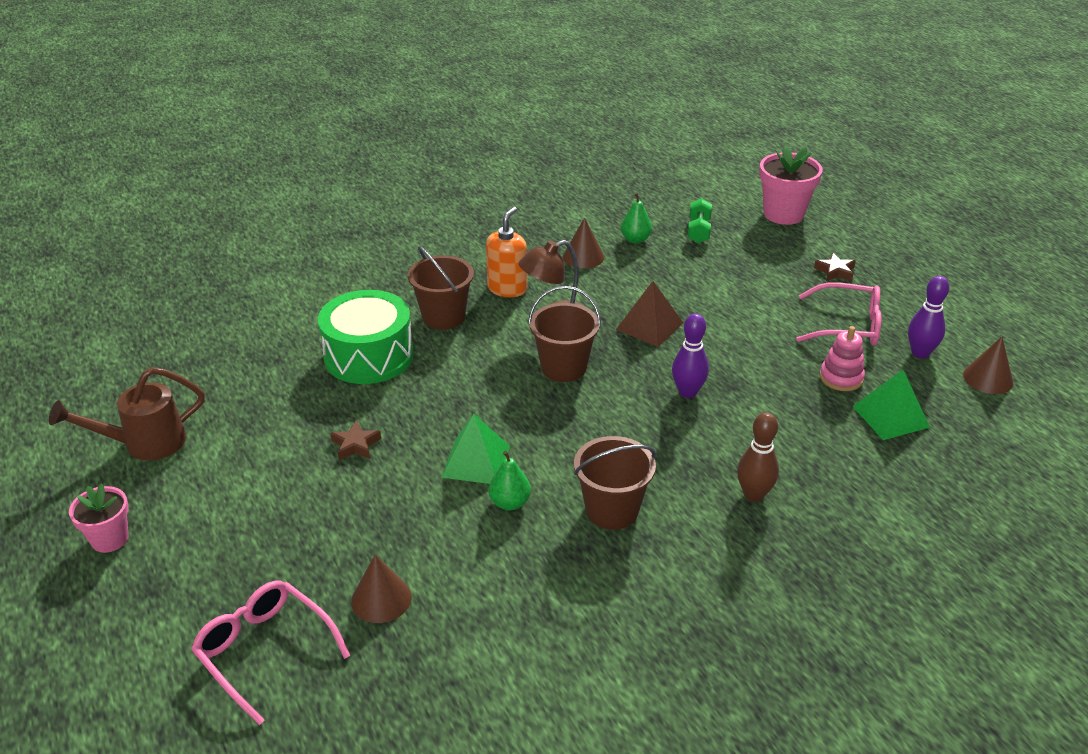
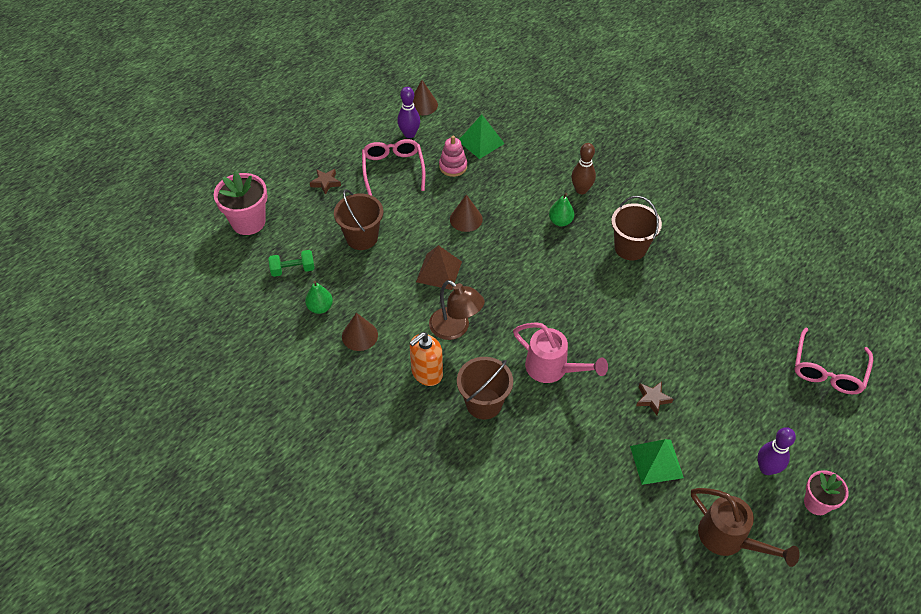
camera: 110 degrees left, 15 degrees up
green drum [318,290,414,384] -> none
brown cone [351,555,412,623] -> brown cone moved to [450,194,483,232]
green pyramid [441,414,510,484] -> green pyramid moved to [630,439,684,485]
orange soap dispenser [486,207,527,297] -> orange soap dispenser turned 45 degrees counterclockwise [410,332,443,386]
green pear [489,451,531,510] -> green pear moved to [549,193,574,227]
brown bucket [528,286,601,382] -> brown bucket moved to [334,189,383,250]
purple bowling pin [672,313,709,398] -> purple bowling pin moved to [757,427,796,475]
none -> pink watering can [513,322,608,383]

